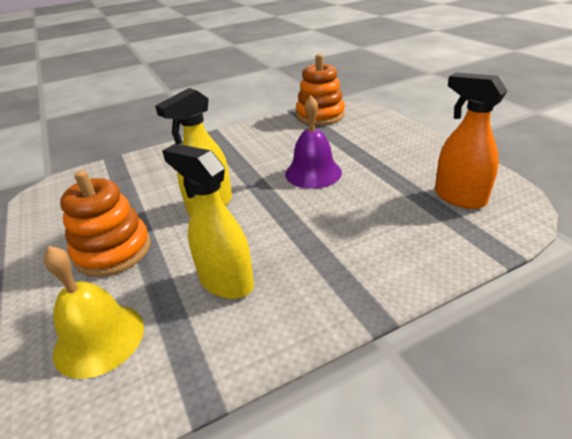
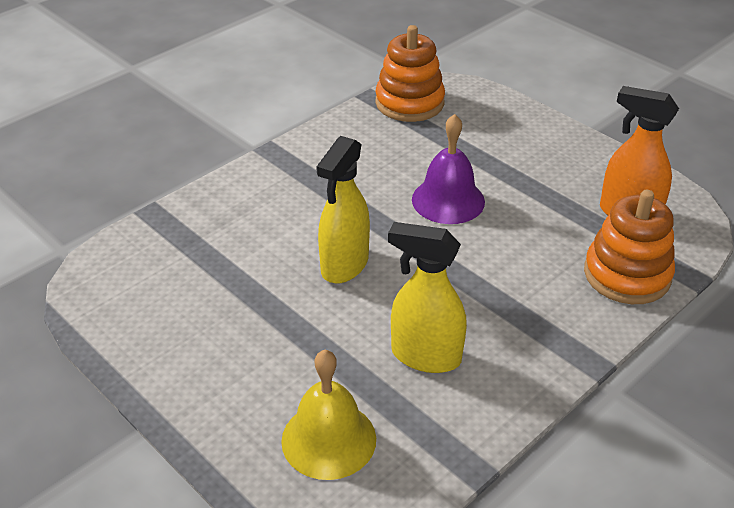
camera: 20 degrees left, 5 degrees up
orange stacking toy [60,170,150,277] -> orange stacking toy moved to [584,190,675,304]

